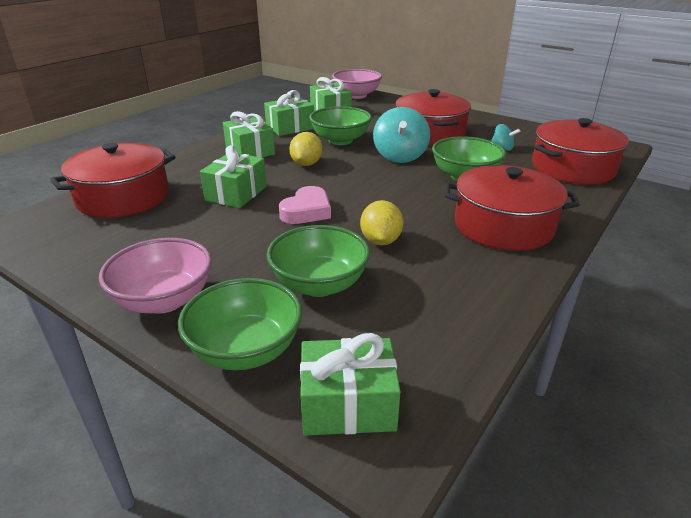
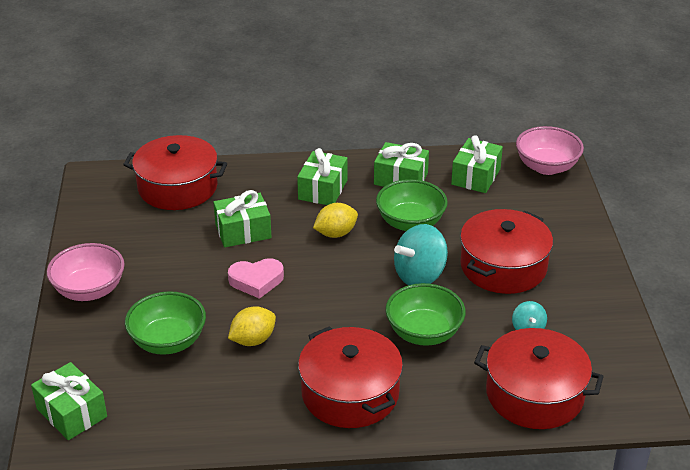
camera: 50 degrees right, 5 degrees up
green bowl [178,278,302,370] -> none

